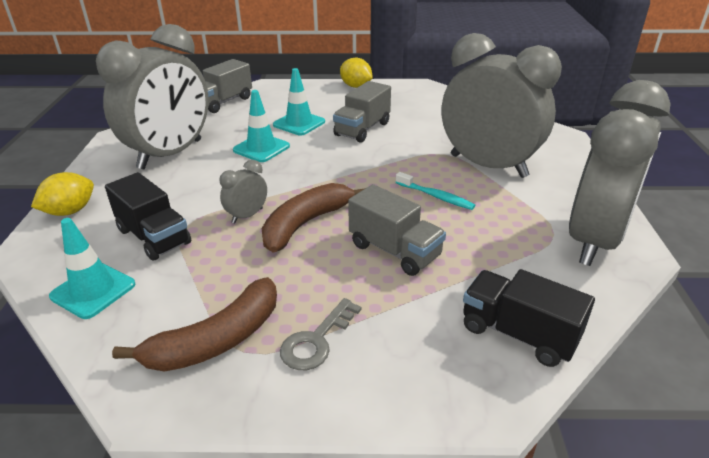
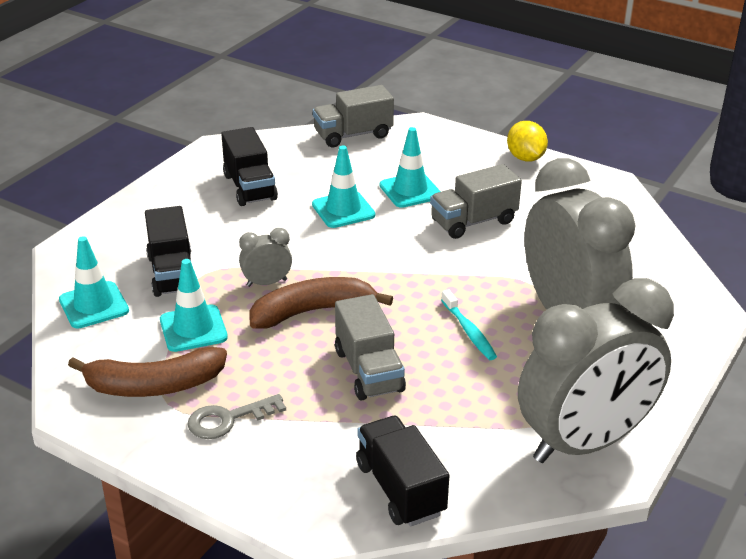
camera: 30 degrees right, 0 degrees up
yellow lemon [31,172,94,216] -> none
grey clock [96,24,209,169] -> black truck [221,127,278,206]
none -> turquoise traffic cone [160,259,228,352]

